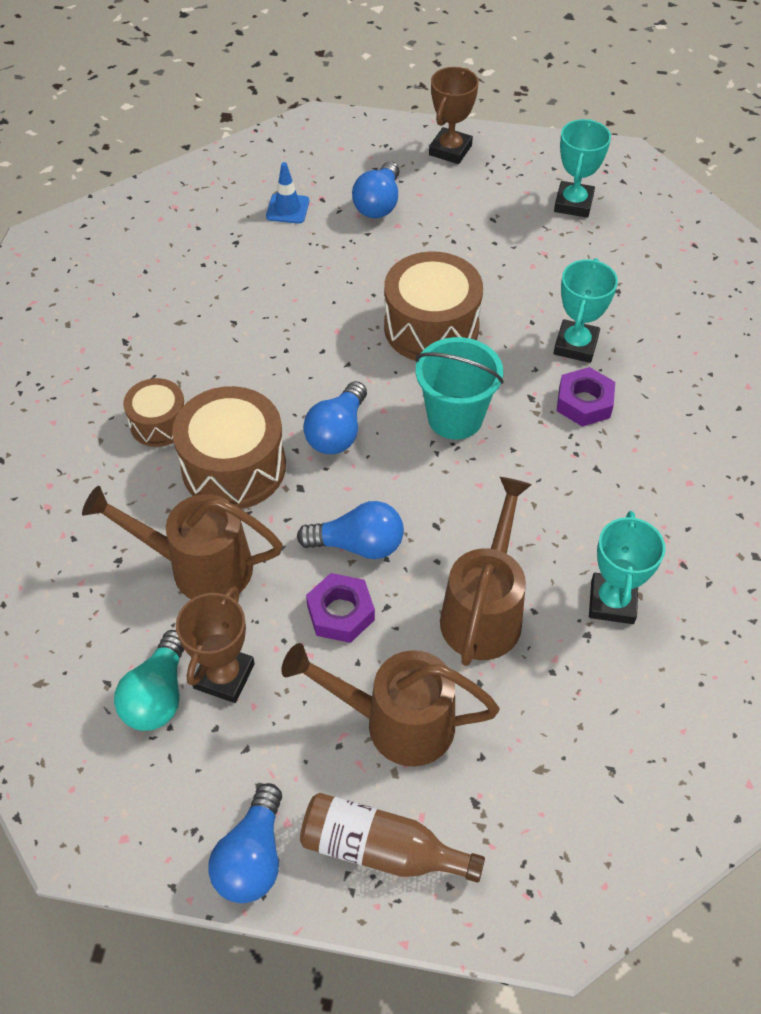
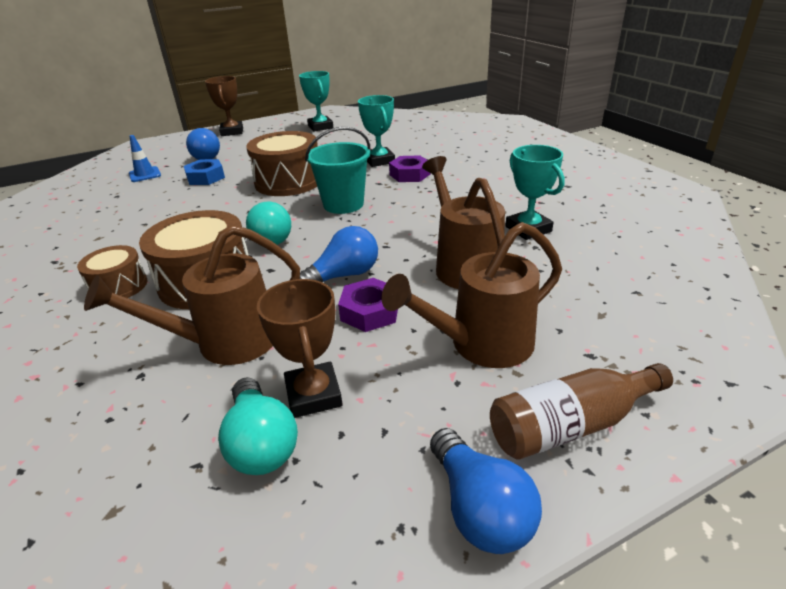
camera: 35 degrees left, 20 degrees down
blue light bulb [303,381,367,454] -> turquoise light bulb [246,202,291,245]
none -> blue nut [184,159,225,185]

